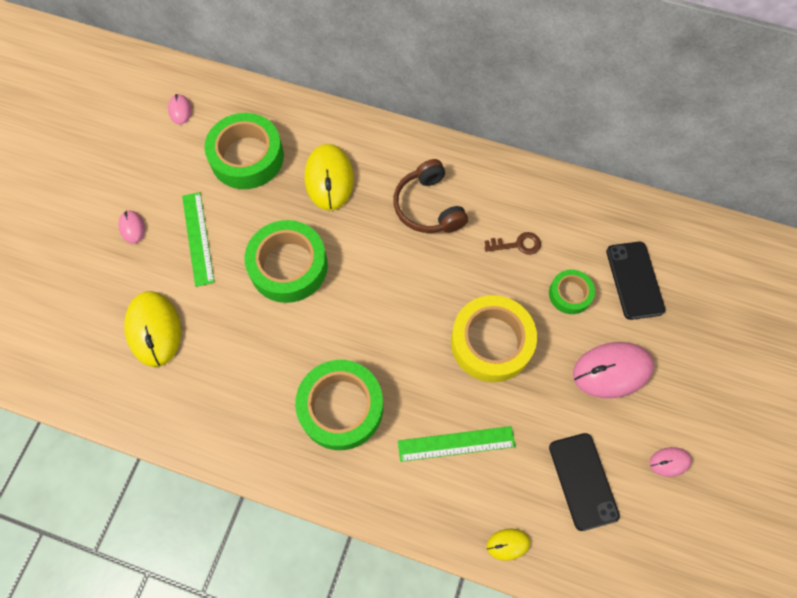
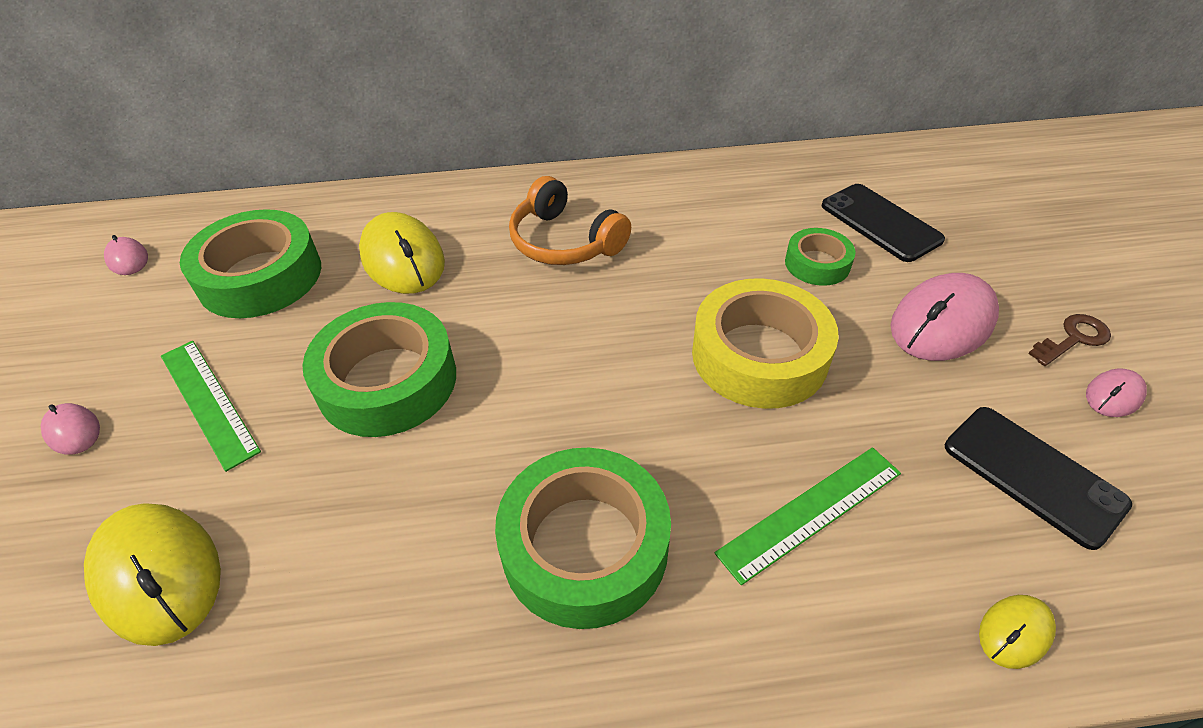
camera: 25 degrees left, 20 degrees down
brown headphones [393,159,468,233] -> orange headphones [509,176,631,265]
brown key [485,232,541,255] -> brown key moved to [1028,314,1111,366]

